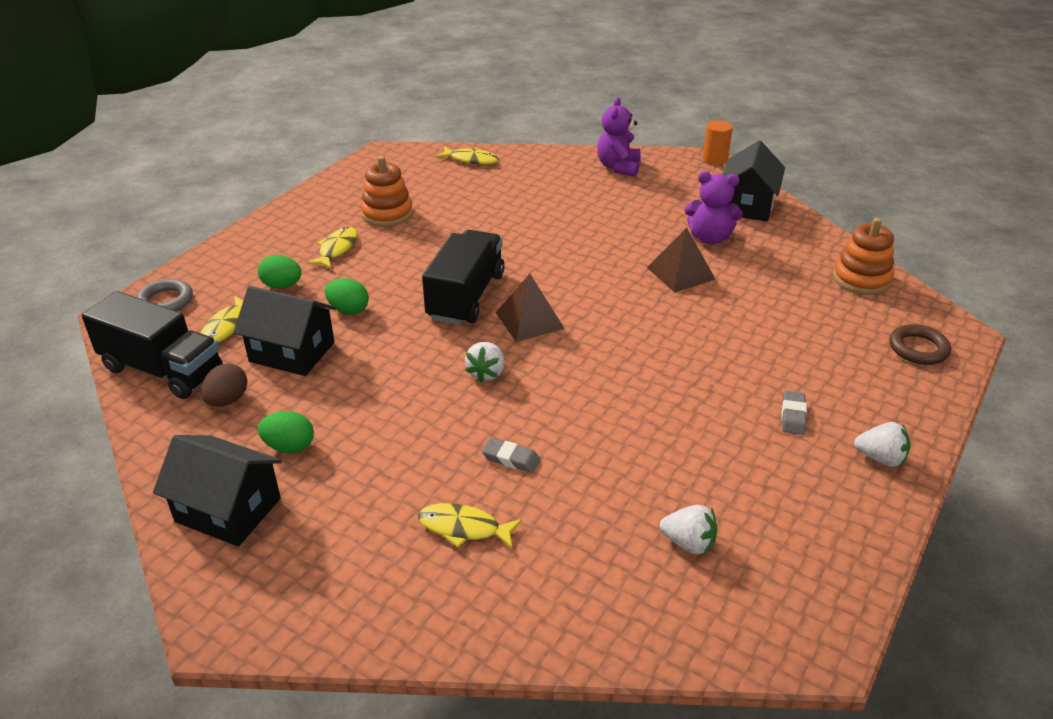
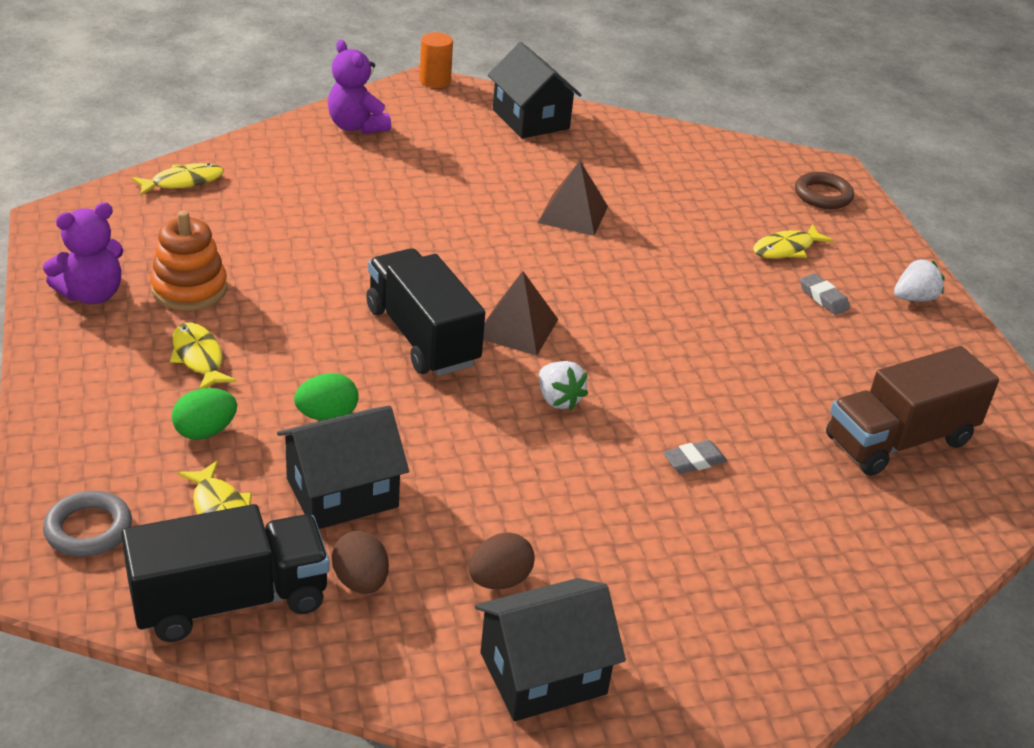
camera: 50 degrees left, 0 degrees up
green egg [258,411,314,453] -> brown egg [468,533,535,589]
yellow fish [418,503,522,549] -> yellow fish moved to [753,224,834,258]
white strawberry [660,505,717,554] -> brown truck [826,346,999,476]
purple teddy bear [684,171,743,244] -> purple teddy bear moved to [43,202,123,304]
orange stacking toy [833,218,894,295] -> none

